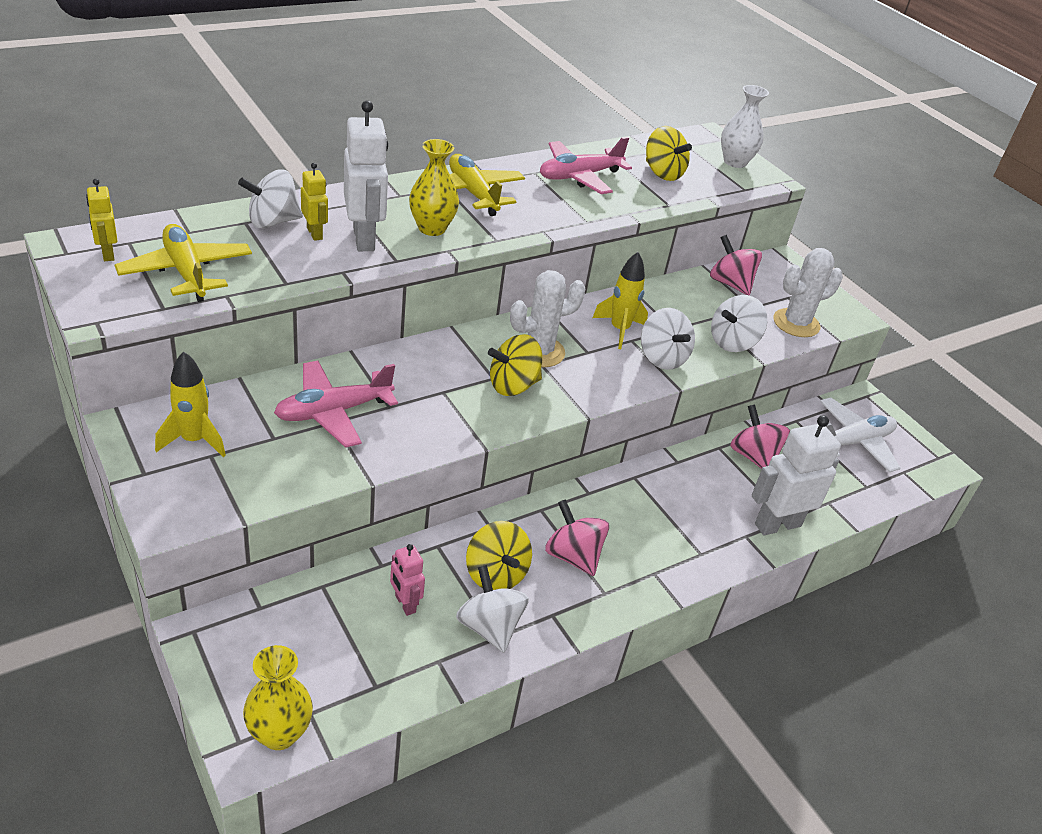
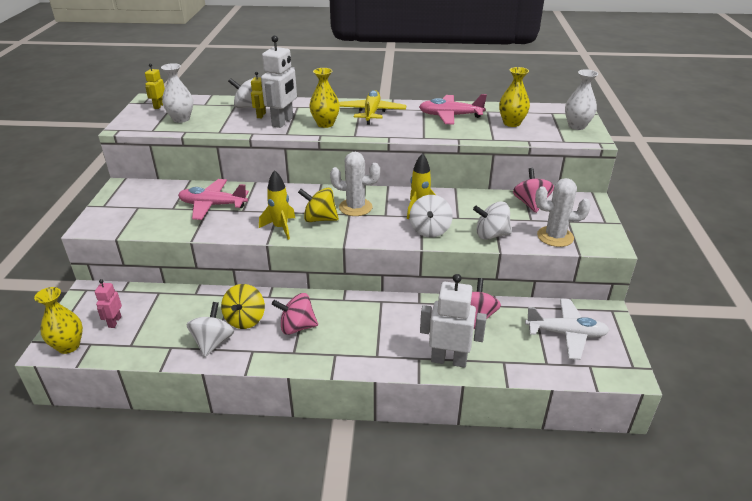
camera: 40 degrees right, 5 degrees down
yellow plane [115,224,252,302] -> white vase [161,63,193,123]
yellow rocket [155,351,226,457] -> yellow rocket moved to [259,170,295,240]
pink robot [390,544,425,616] -> pink robot moved to [95,279,122,328]
pink spinning top [545,499,609,576] -> pink spinning top turned 90 degrees counterclockwise [272,293,318,335]
yellow spinning top [646,126,692,181] -> yellow vase [499,67,530,127]

